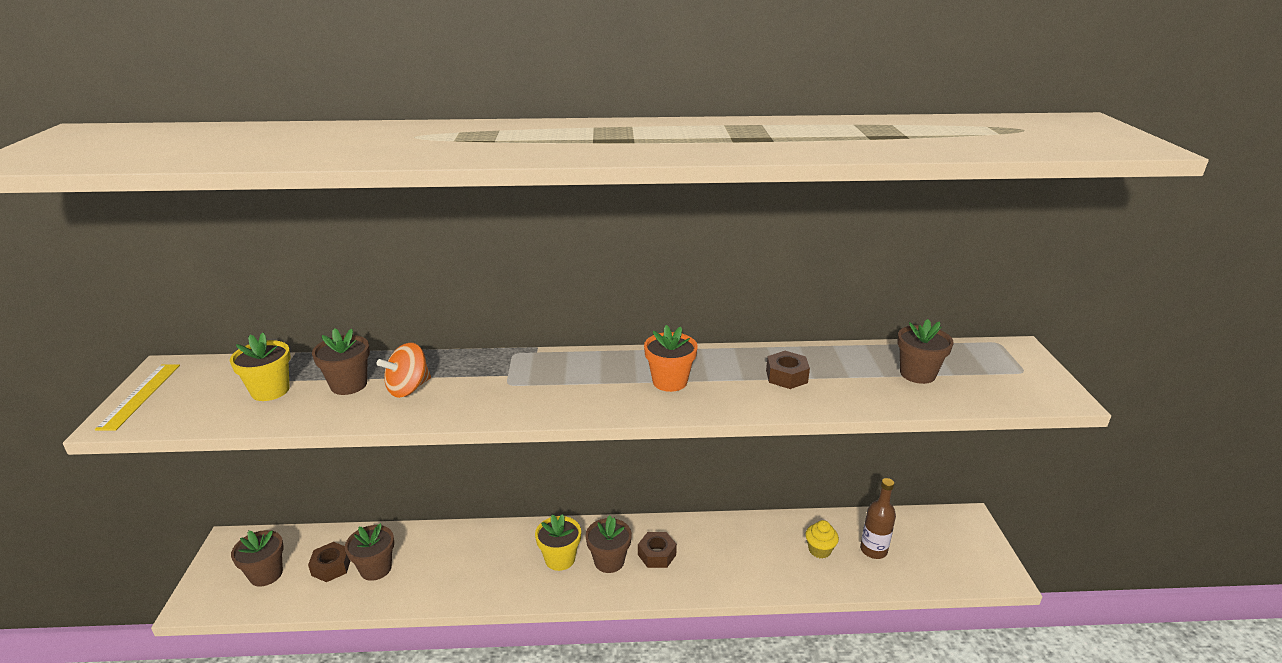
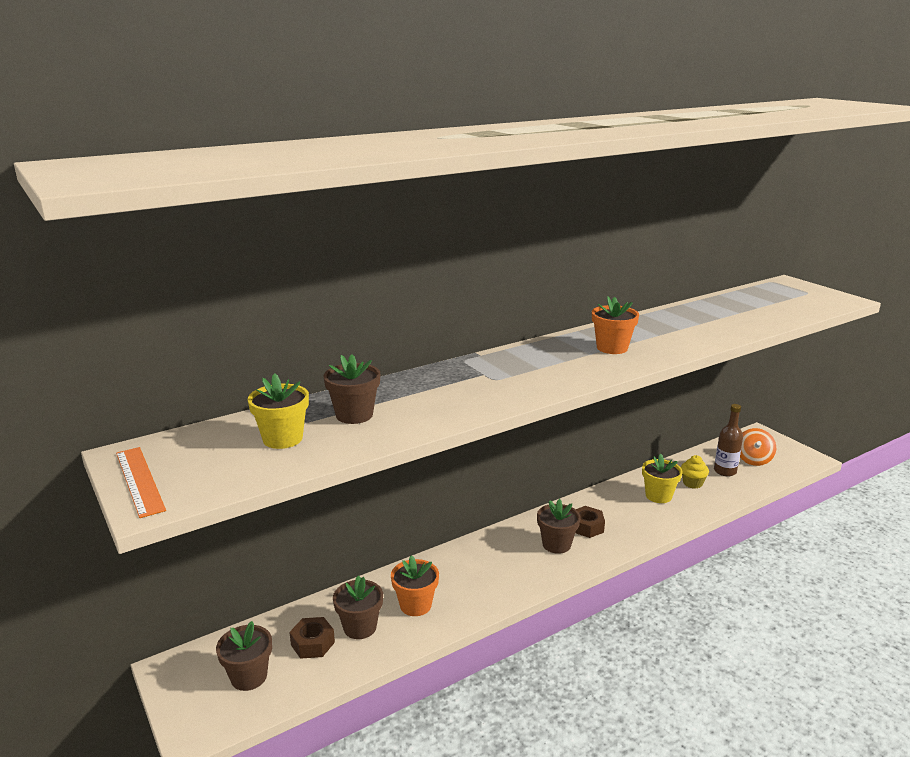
camera: 30 degrees left, 5 degrees down
yellow ruler [95,365,180,431] -> orange ruler [116,447,166,518]
orange spinning top [377,343,431,398] -> orange spinning top moved to [740,428,776,466]
yellow flower pot [535,514,581,571] -> yellow flower pot moved to [642,454,683,503]
brown nut [766,351,810,389] -> none
brown flower pot [897,319,954,384] -> none
none -> orange flower pot [391,555,439,616]

